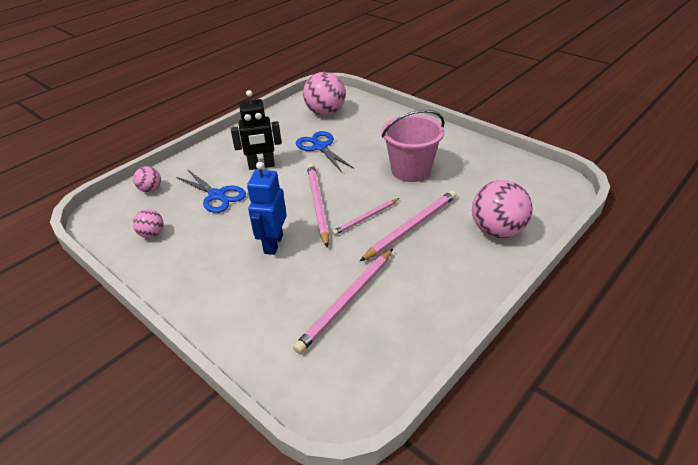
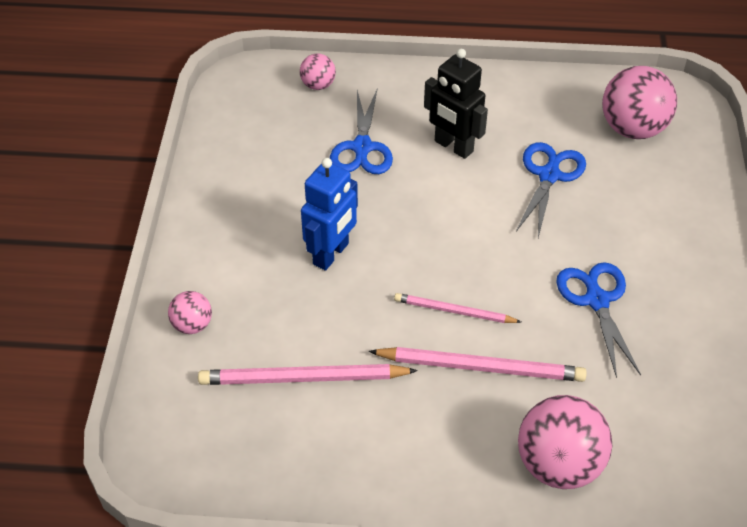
camera: 50 degrees right, 10 degrees up
pink ball [133,209,164,238] -> pink ball moved to [168,291,212,334]
blue robot [247,162,287,255] -> blue robot turned 150 degrees clockwise [301,158,358,271]
pink pencil [307,163,329,248] -> none
pink bucket [382,110,444,182] -> blue scissors [556,262,641,378]

